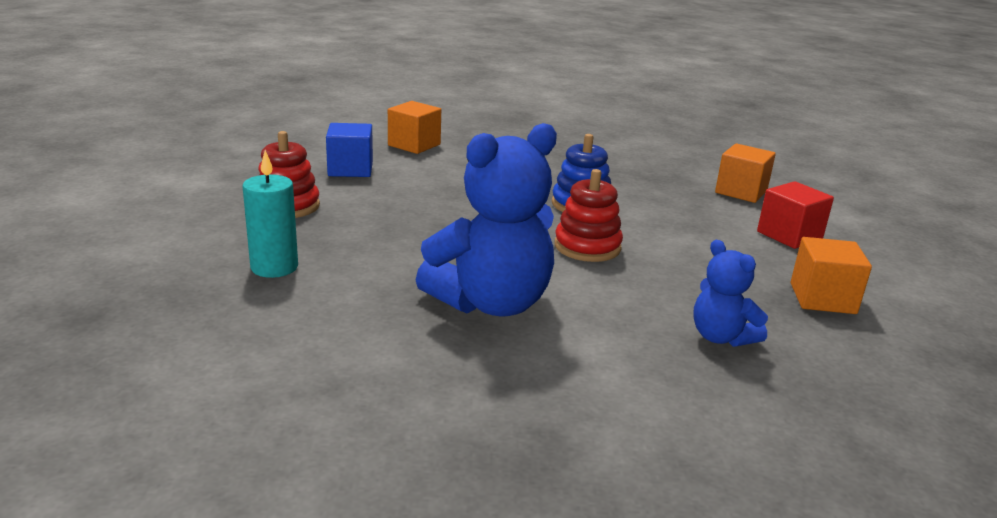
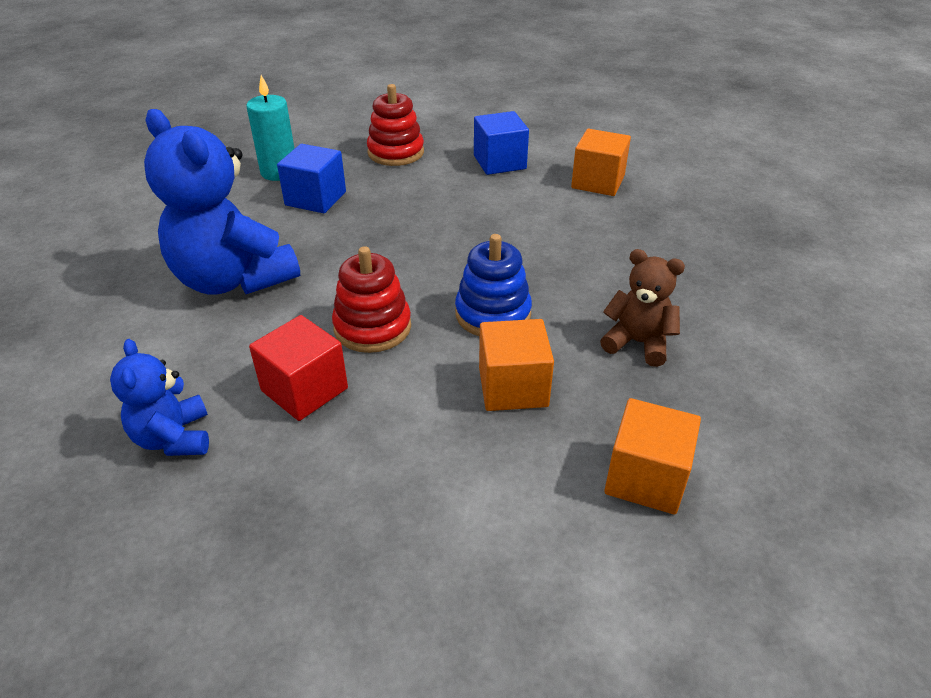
camera: 80 degrees right, 15 degrees up
blue teddy bear [693,240,768,347] -> blue teddy bear turned 60 degrees counterclockwise [110,339,209,456]
red cube [757,181,834,249] -> red cube moved to [249,315,348,421]
orange cube [791,237,872,314] -> orange cube moved to [479,319,554,411]
none -> blue cube [277,144,346,213]
none -> brown teddy bear [600,249,685,367]

